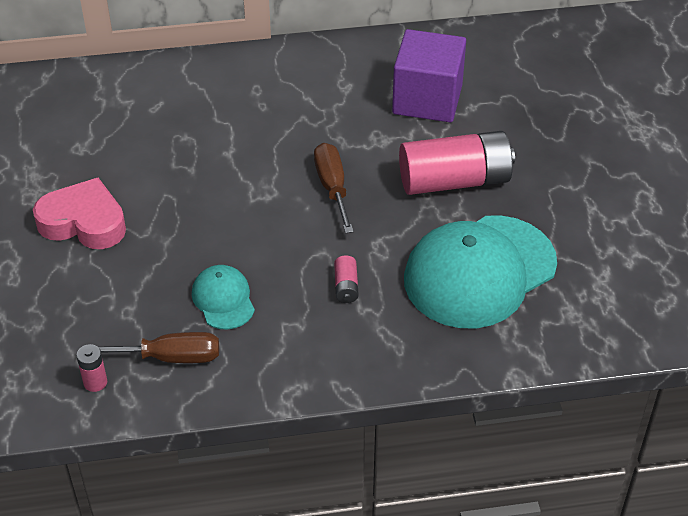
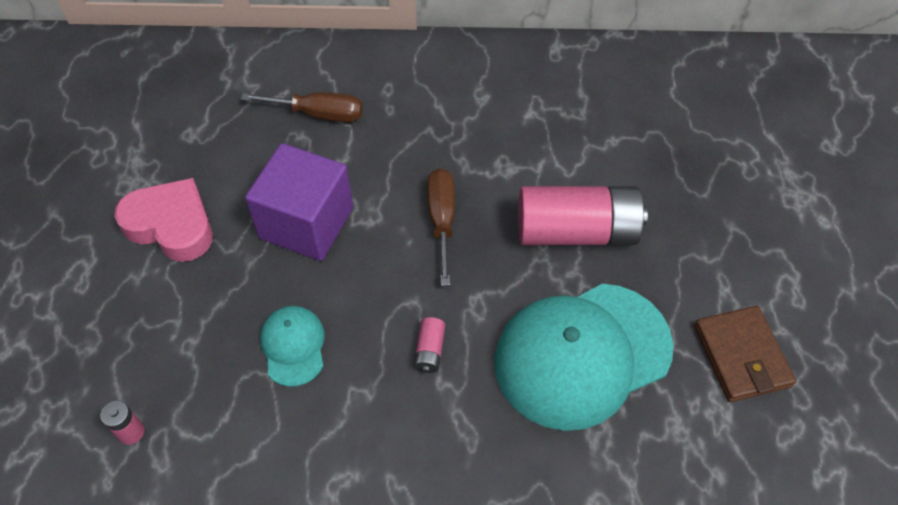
camera: 10 degrees right, 10 degrees up
brown screwdriver [99,332,219,363] -> brown screwdriver moved to [241,92,363,122]
purple cube [392,29,466,122] -> purple cube moved to [245,143,353,261]
none -> brown wallet [694,306,796,402]

